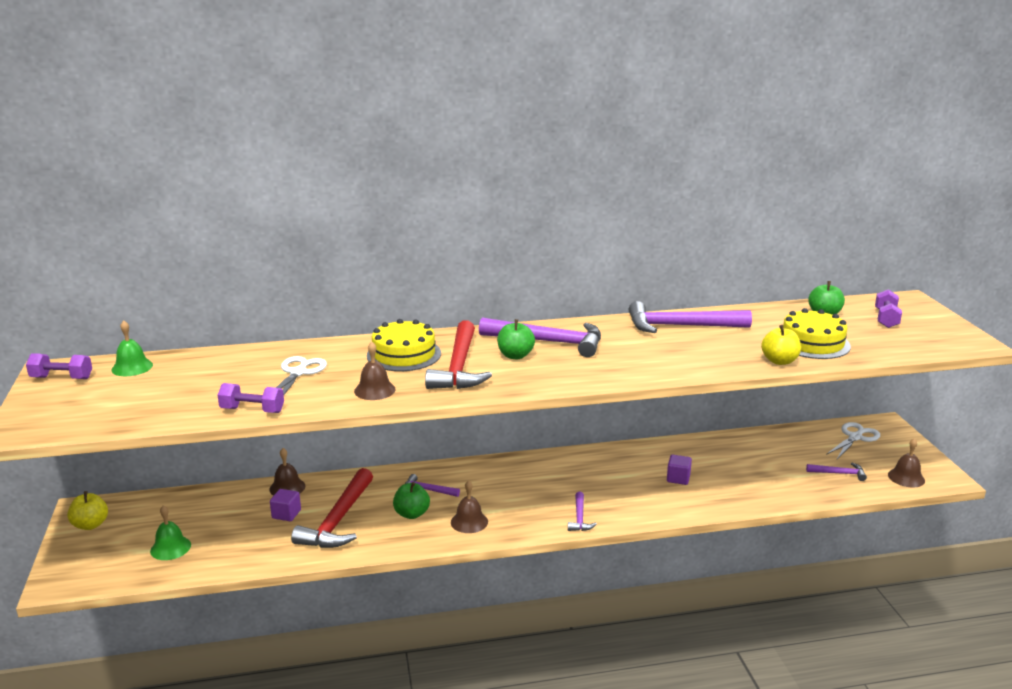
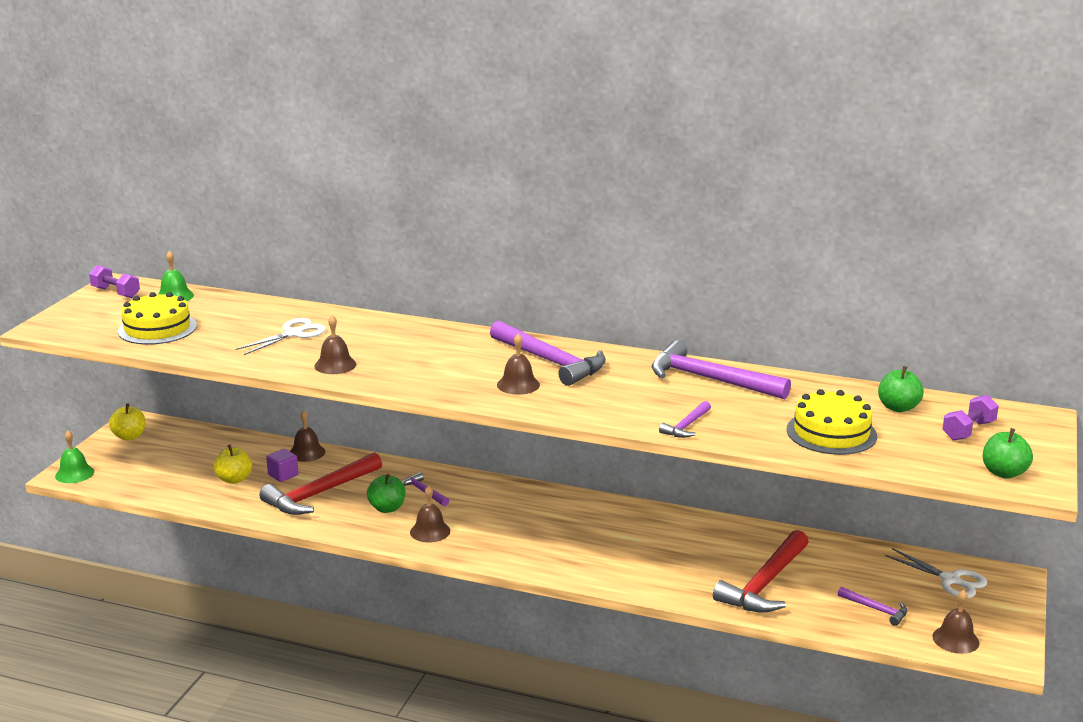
camera: 30 degrees right, 0 degrees up
green bell [150,505,191,560] -> green bell moved to [55,431,94,483]
purple dumbbell [218,383,284,413] -> none
yellow cake [367,319,441,371] -> yellow cake moved to [118,292,197,345]
red hammer [425,320,492,389] -> red hammer moved to [713,530,809,613]
green apple [497,319,535,359] -> green apple moved to [983,428,1033,479]
purple hammer [568,492,597,531] -> purple hammer moved to [659,401,711,438]
purple cube [667,455,692,485] -> none
yellow apple [761,325,801,365] -> yellow apple moved to [214,445,252,484]
white scissors [826,422,880,459] -> white scissors turned 60 degrees clockwise [885,548,987,598]
none -> brown bell [497,334,540,395]

